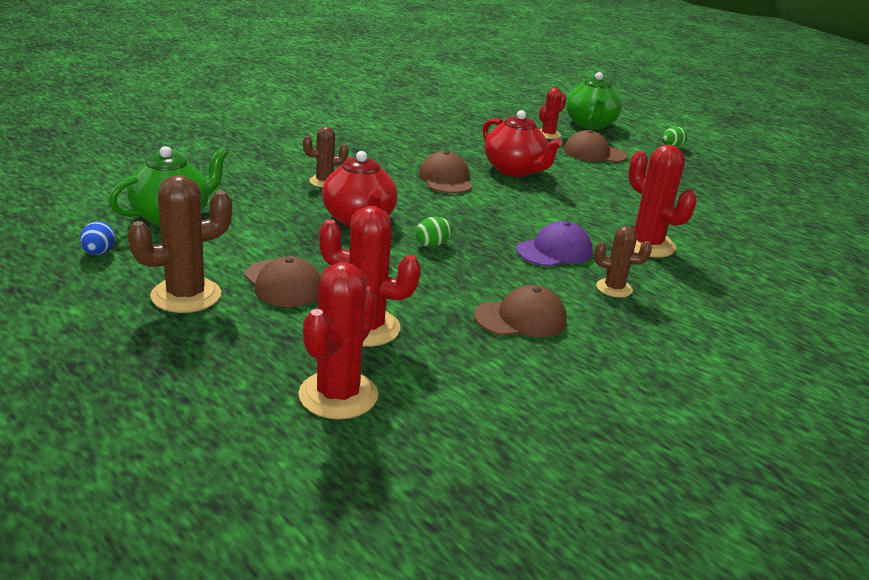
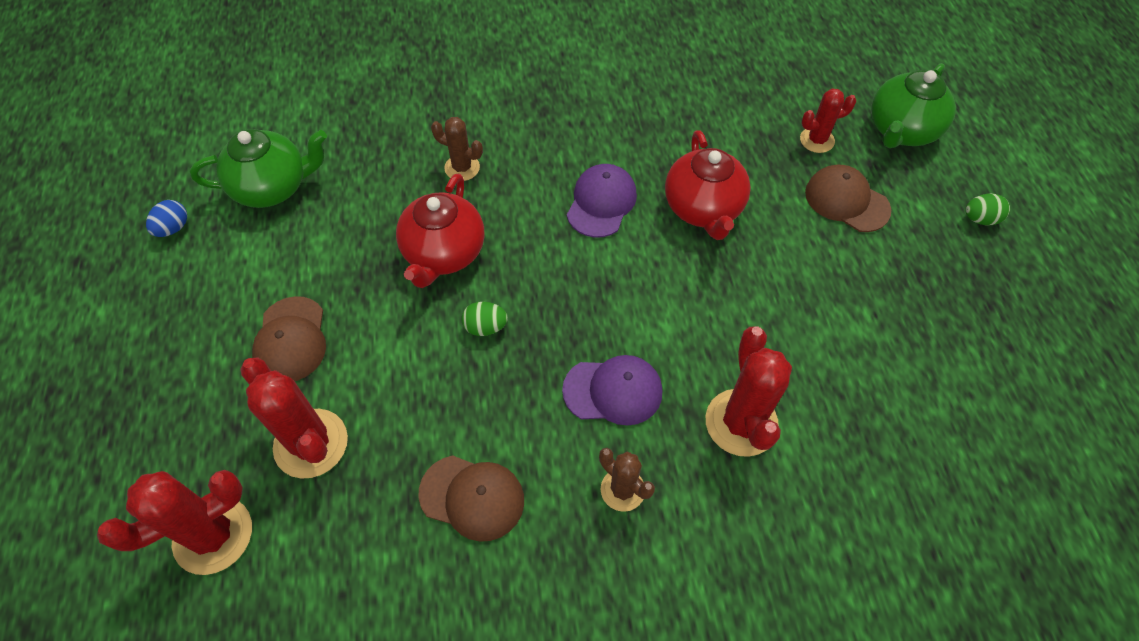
camera: 35 degrees right, 30 degrees up
brown cactus [128,175,232,313] -> none
brown cap [419,151,473,194] -> purple cap [567,164,637,238]

